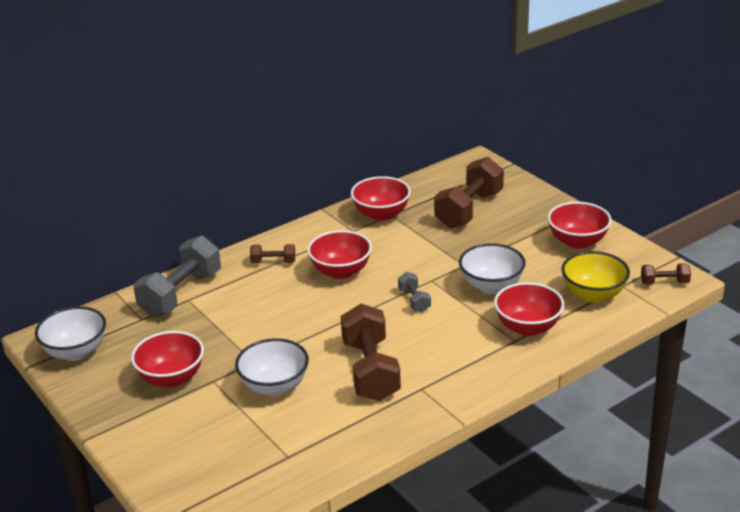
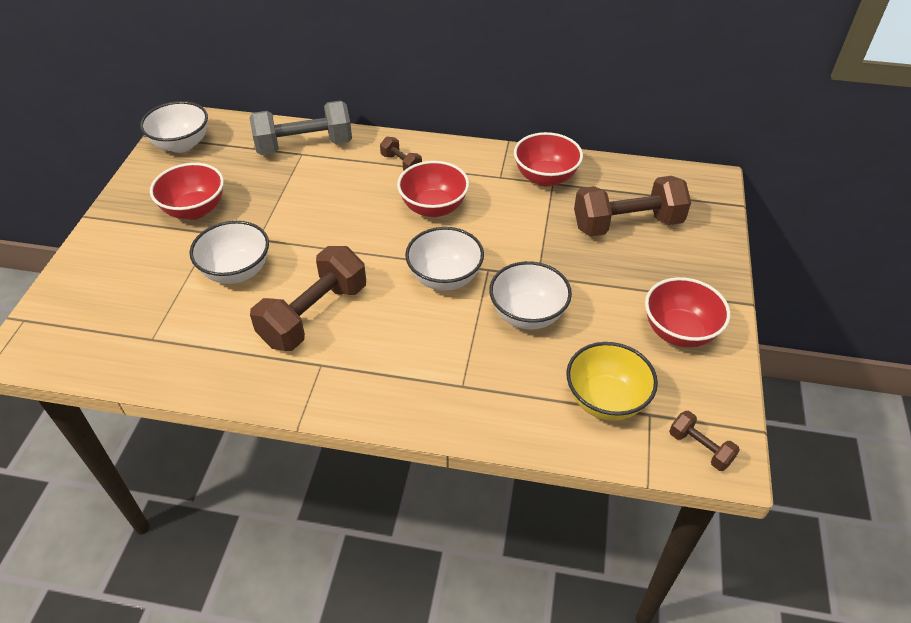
camera: 45 degrees right, 15 degrees up
grey dumbbell [398,272,431,312] -> white bowl [405,227,484,291]
red bowl [494,282,564,336] -> none

